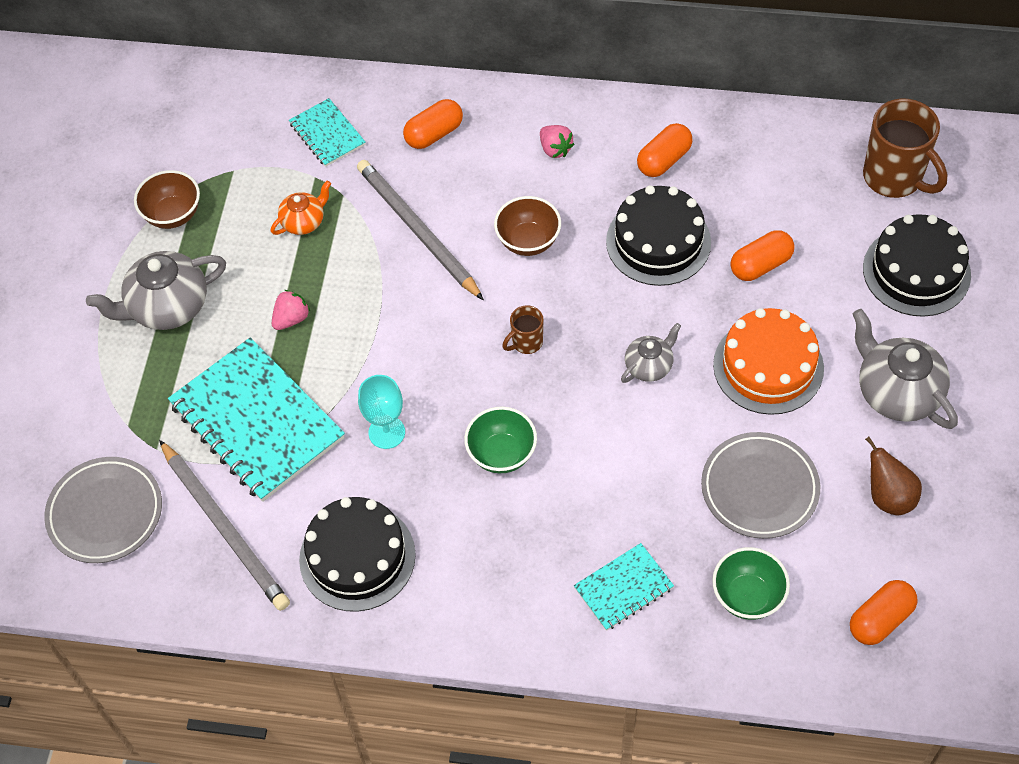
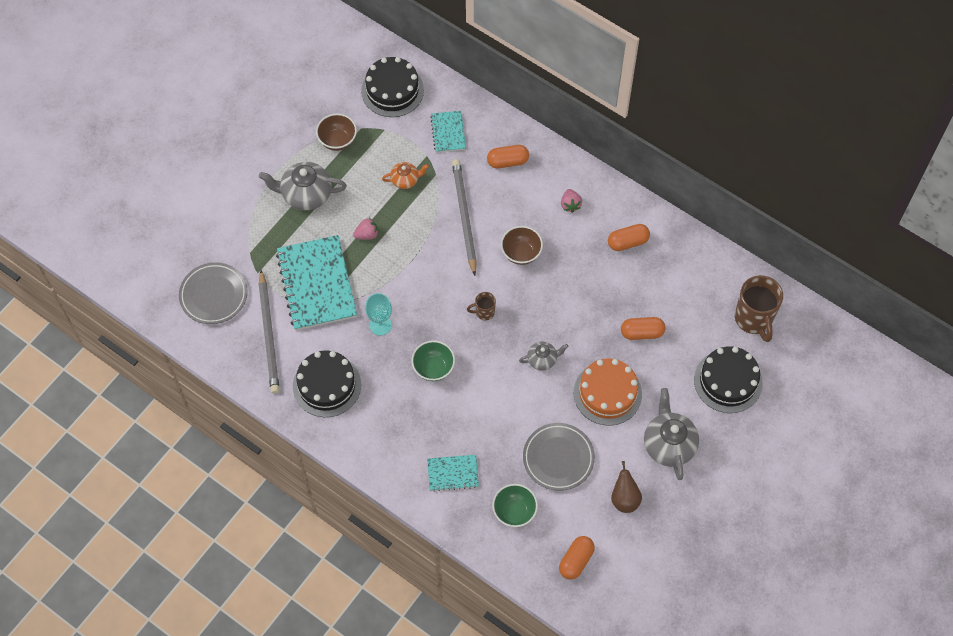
camera: 25 degrees right, 5 degrees up
black cake [606,185,711,286] -> black cake moved to [361,57,424,117]
orange capsule [850,580,918,645] -> orange capsule turned 45 degrees counterclockwise [559,536,595,580]

